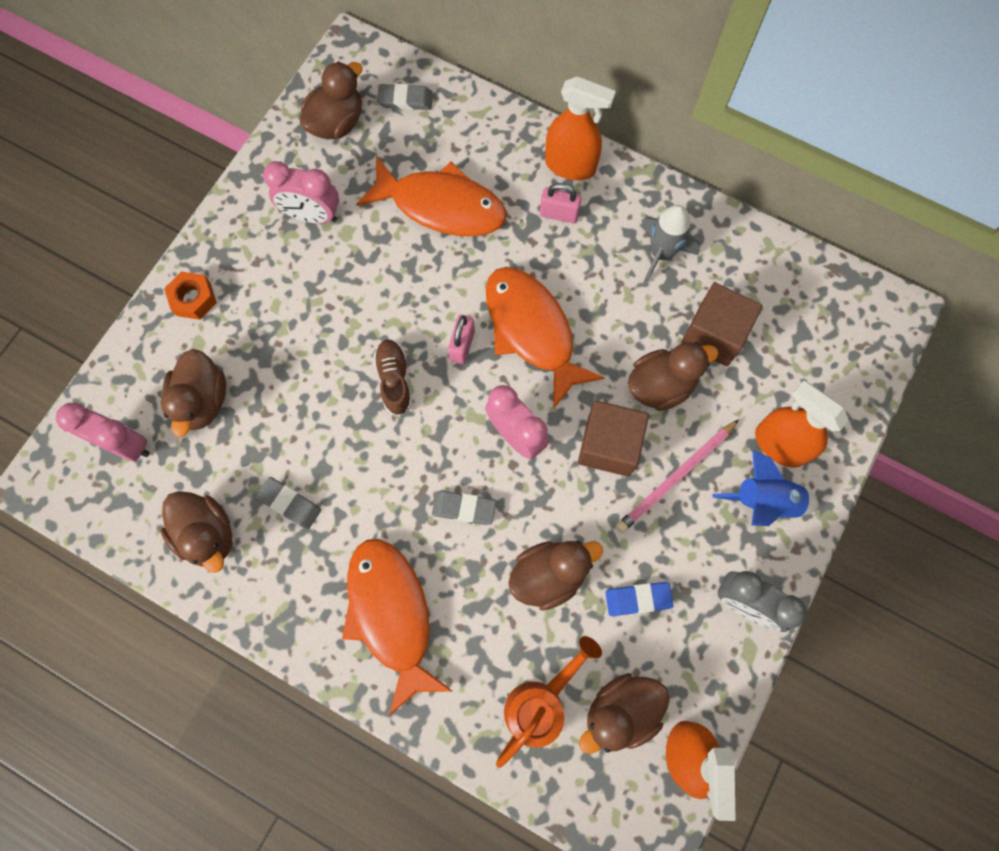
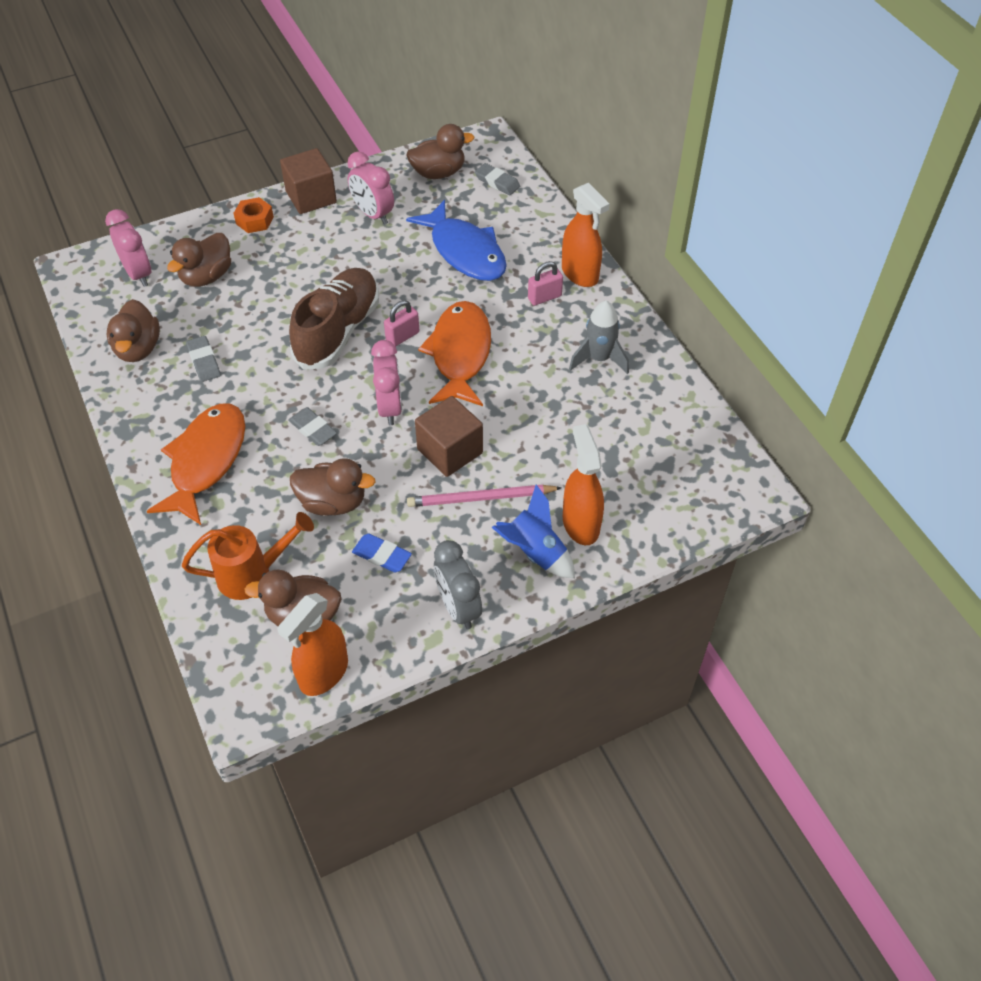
camera: 35 degrees right, 20 degrees down
orange fish [357,156,506,236] -> blue fish [406,200,507,281]
brown shoe [373,339,412,417] -> brown shoe [289,268,379,370], size x1.97
pink padlock [540,183,582,223] -> pink padlock turned 75 degrees counterclockwise [528,261,563,306]
brown duck [628,342,718,411] -> none
brown cube [682,283,762,366] -> brown cube moved to [280,148,337,214]

